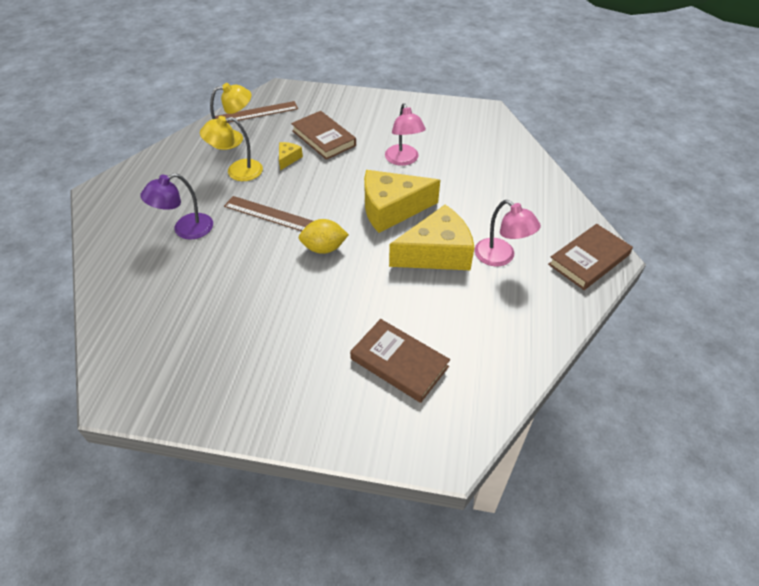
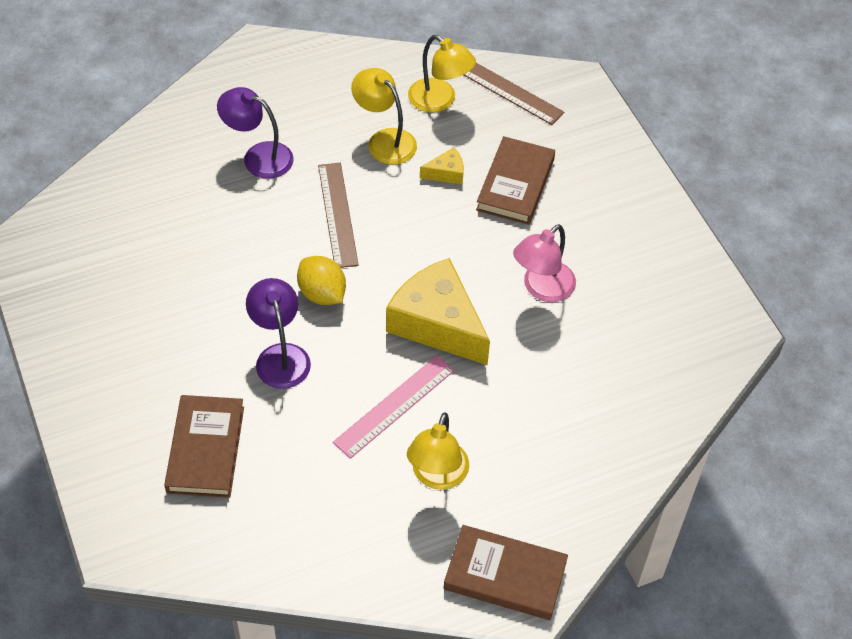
camera: 55 degrees right, 5 degrees up
yellow cheese [389,204,474,270] -> pink ruler [333,355,455,459]
pink lamp [474,200,541,267] -> yellow lamp [407,413,469,490]
none -> purple lamp [246,278,311,389]

